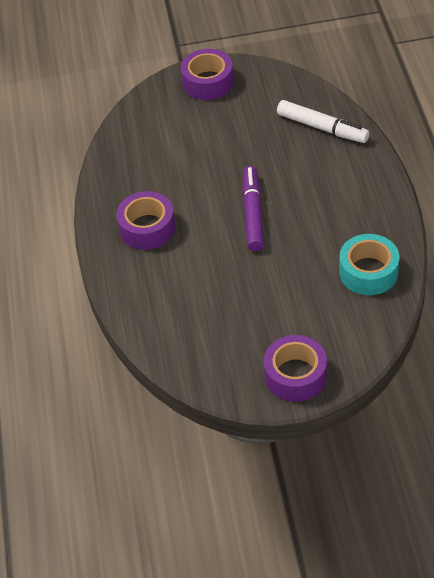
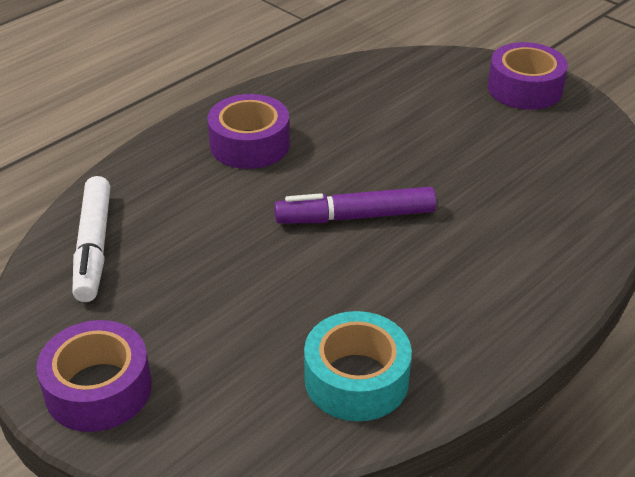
camera: 50 degrees right, 10 degrees down
purple marker [242,166,264,251] -> purple marker turned 150 degrees counterclockwise [274,187,436,224]
white marker [277,100,369,143] -> white marker moved to [72,176,110,302]

